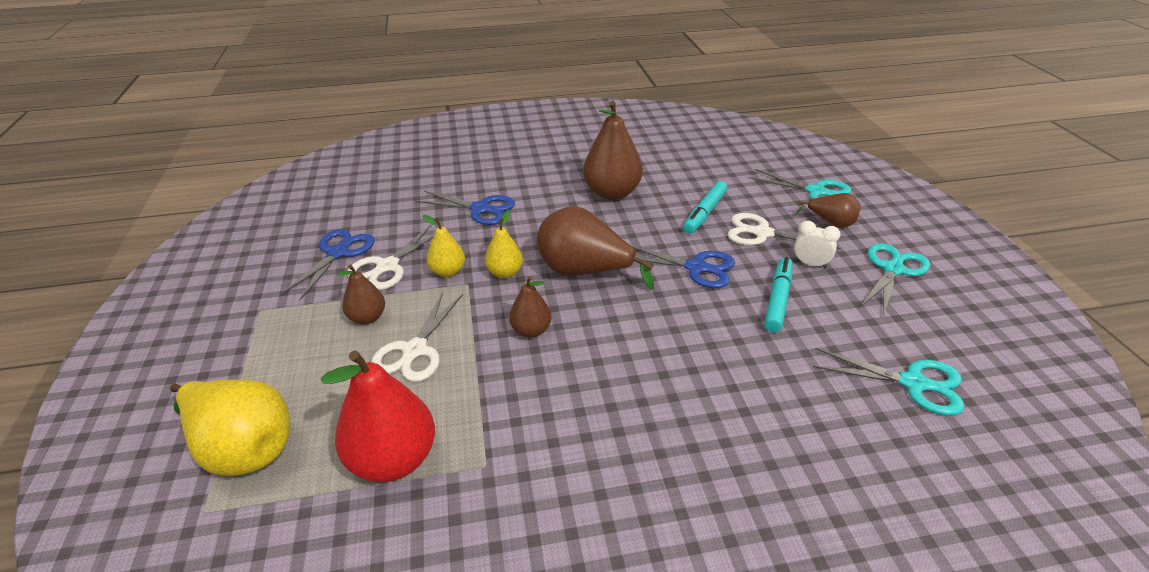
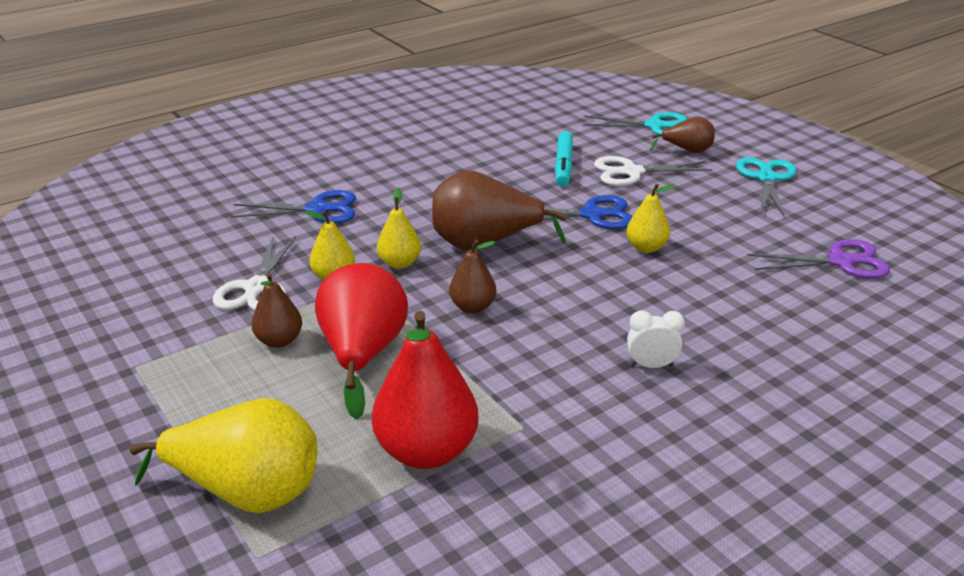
camera: 25 degrees left, 5 degrees down
blue scissors [281,229,375,300] -> none
white scissors [371,292,463,382] -> red pear [315,263,408,419]
brown pear [583,101,643,200] -> none
turquoise marker [765,257,793,332] -> none
white clock [794,221,840,269] -> white clock moved to [627,310,685,368]
turquoise scissors [813,348,964,415] -> purple scissors [747,239,890,279]
none -> yellow pear [626,184,675,253]

